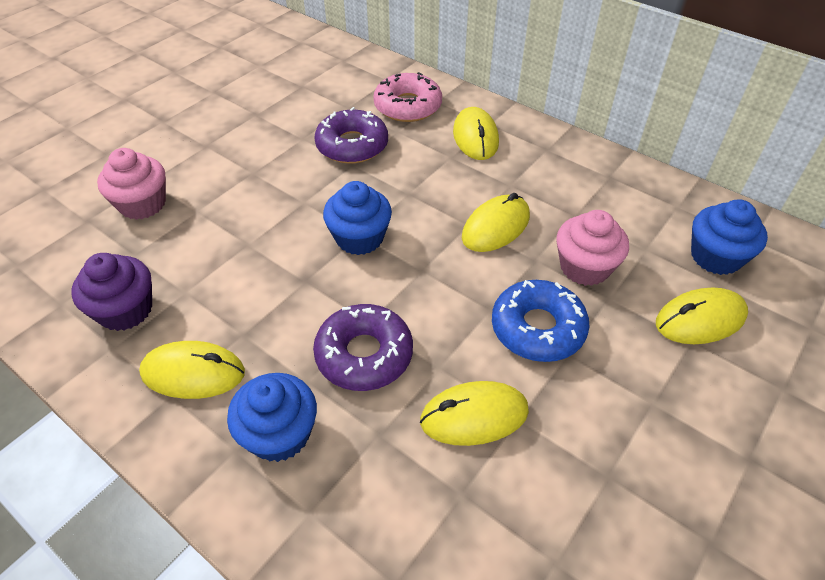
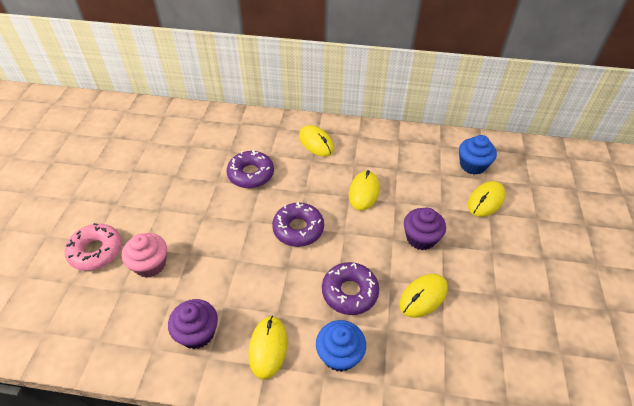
camera: 30 degrees left, 0 degrees up
yellow mouse [139,341,245,399] -> yellow mouse turned 60 degrees counterclockwise [248,316,287,379]
blue cupcake [323,181,392,255] -> purple donut [272,202,324,247]
pink donut [373,72,442,122] -> pink donut moved to [65,223,122,271]
blue donut [492,280,590,362] -> purple cupcake [404,208,446,250]
pink cupcake [556,210,629,286] -> none

